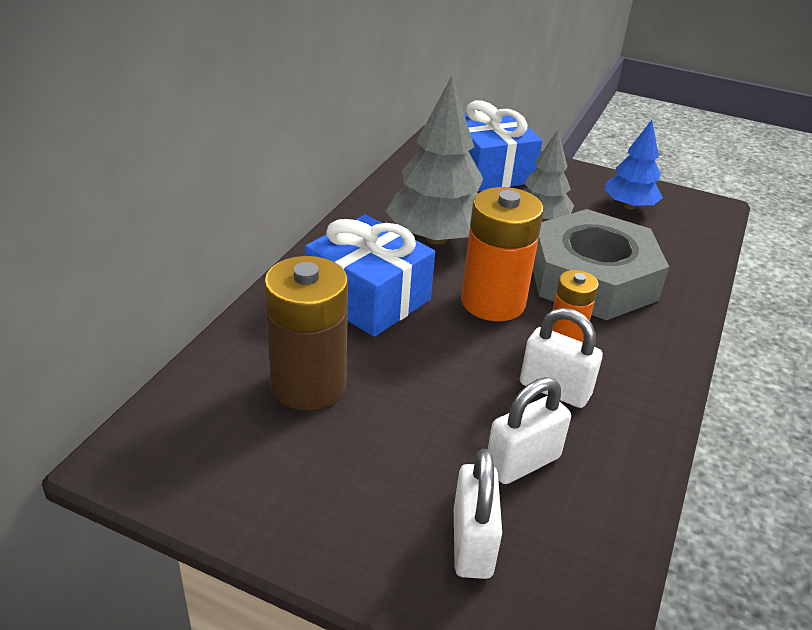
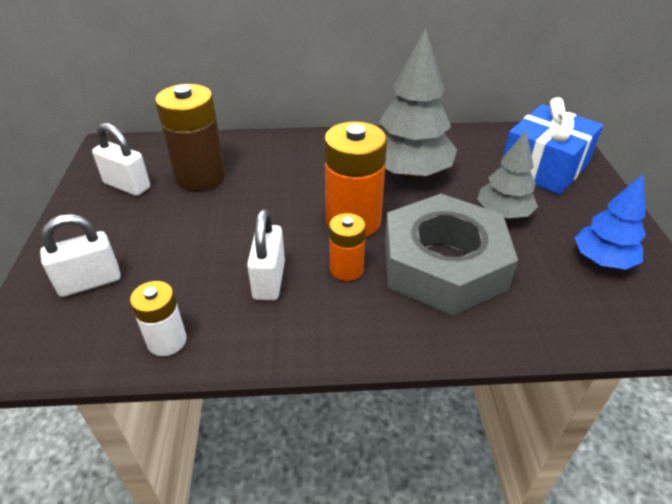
camera: 65 degrees right, 5 degrees up
blue gift [305,214,435,337] -> none
white padlock [488,377,571,484] -> white padlock moved to [92,123,150,196]
none -> white battery [130,281,187,356]

